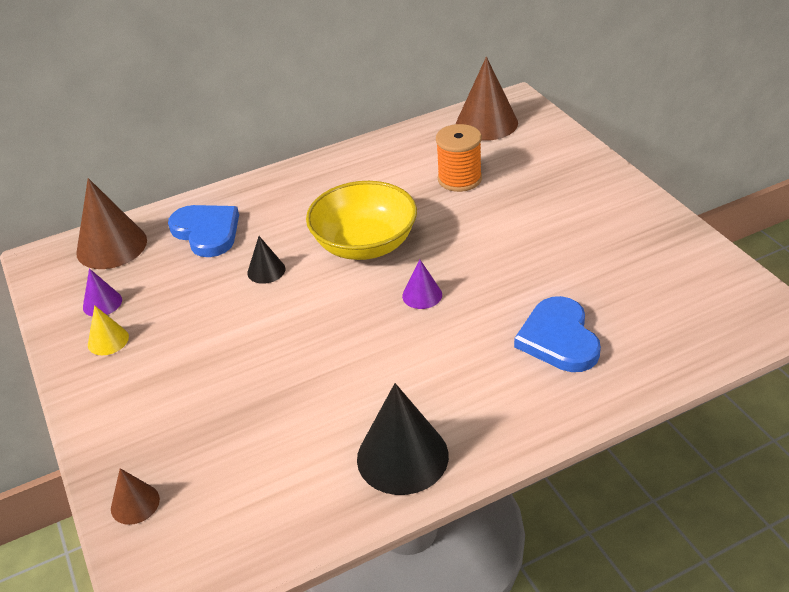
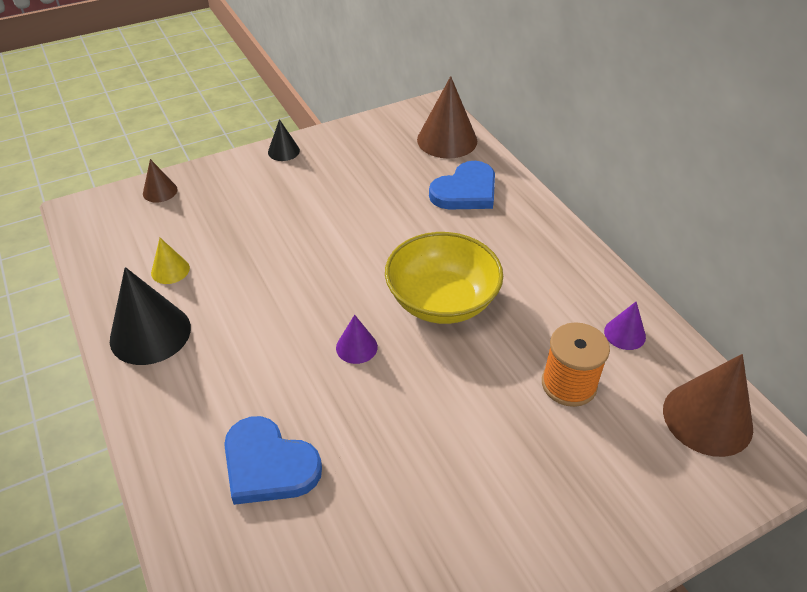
camera: 85 degrees right, 5 degrees up
purple cone [83,268,122,317] -> purple cone moved to [604,302,646,350]
yellow cone [88,305,129,355] -> yellow cone moved to [151,238,190,284]
black cone [247,236,285,284] -> black cone moved to [268,119,300,161]
blue heart [514,296,601,372] -> blue heart turned 135 degrees counterclockwise [224,416,322,505]

